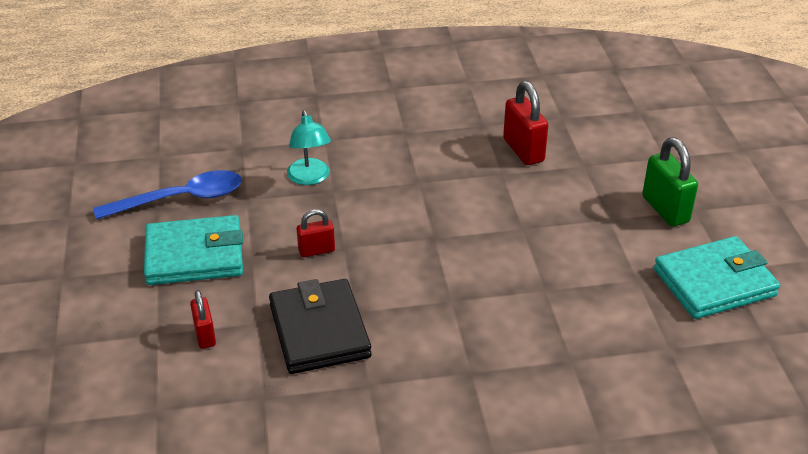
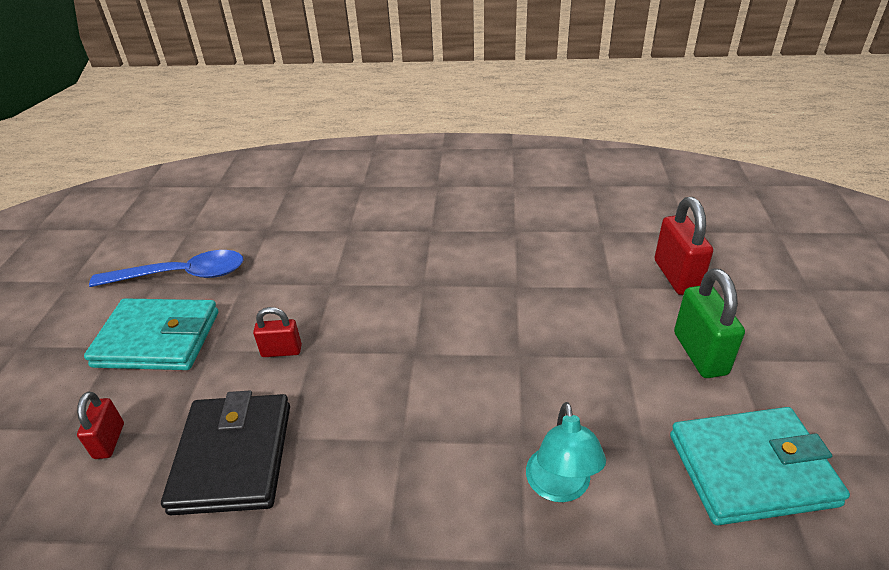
camera: 15 degrees right, 0 degrees up
turquoise lamp [287,110,331,185] -> turquoise lamp moved to [526,402,606,502]
red padlock [503,81,548,165] -> red padlock moved to [655,197,713,295]

